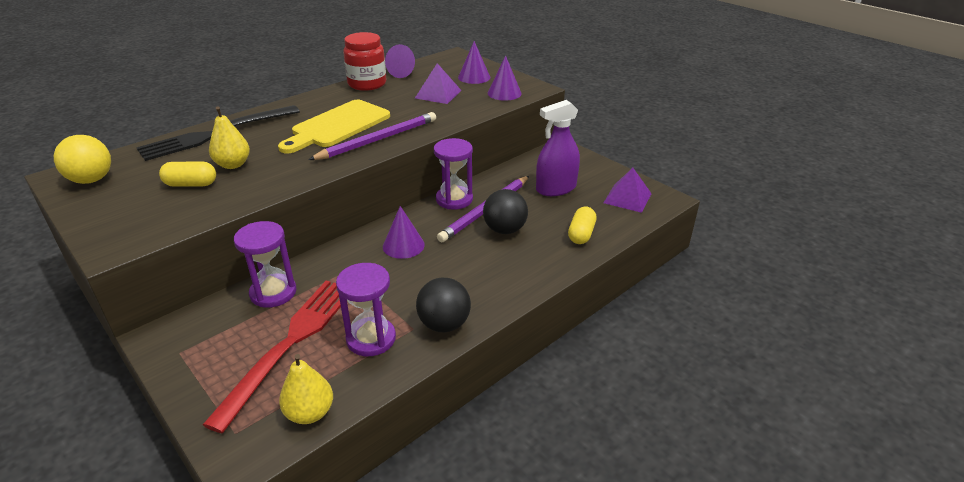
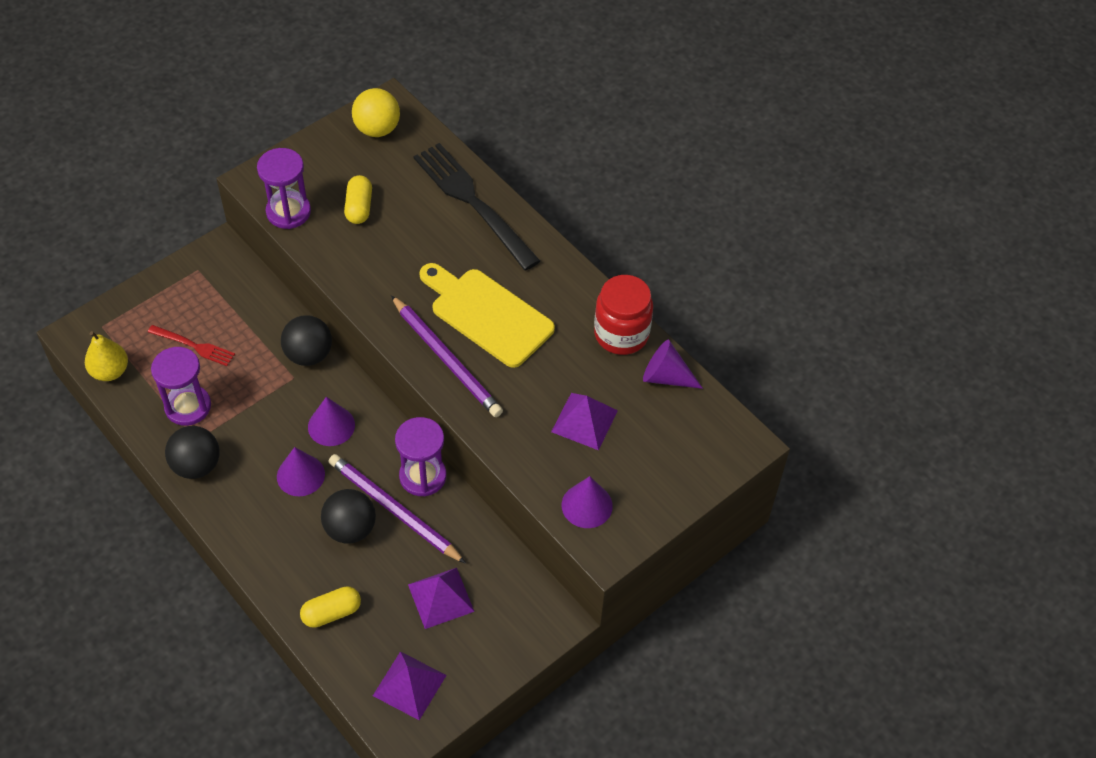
camera: 90 degrees right, 20 degrees up
red fork [203,281,341,433] -> red fork [148,325,235,366], size x0.50
yellow pear [209,106,250,169] -> none
purple hourglass [234,221,296,308] -> purple hourglass moved to [257,148,311,229]
purple cone [458,41,490,84] -> purple cone moved to [277,447,325,496]
purple spray bottle [536,100,580,196] -> purple pyramid [408,568,475,629]
yellow capsule [568,207,597,244] -> yellow capsule turned 45 degrees counterclockwise [300,586,361,628]
none -> black ball [281,315,332,366]

